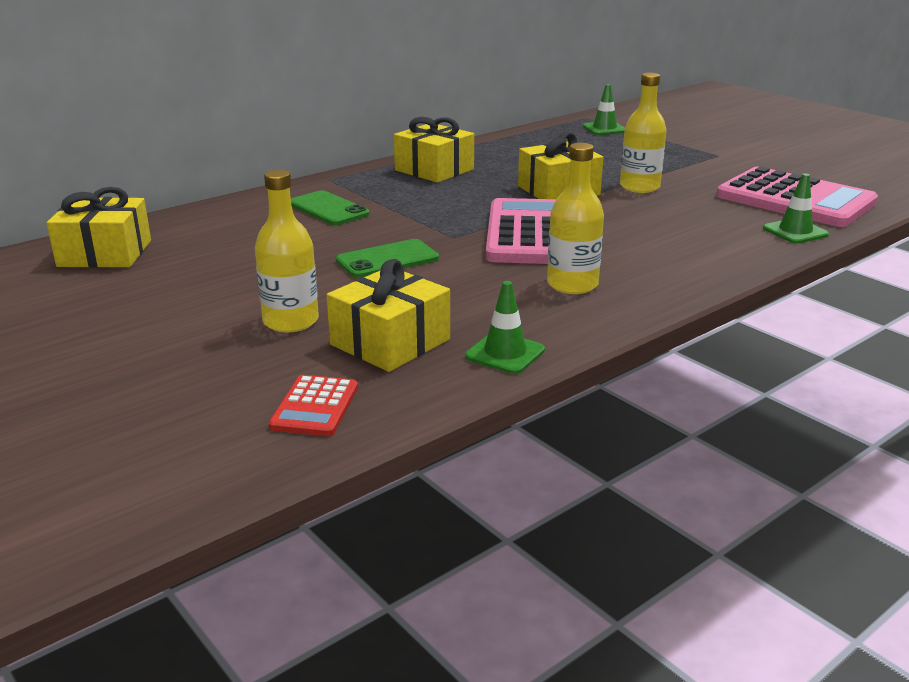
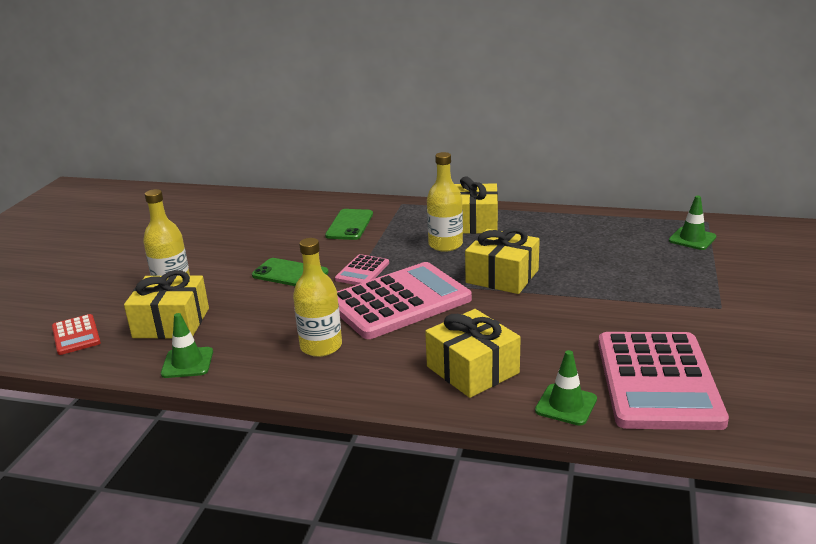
camera: 55 degrees right, 0 degrees up
yellow gift [47,187,151,268] -> yellow gift moved to [425,309,521,398]
red calculator [269,375,358,436] -> red calculator turned 90 degrees counterclockwise [52,314,101,355]
yellow bottle [620,73,667,193] -> yellow bottle moved to [427,152,463,252]
none -> pink calculator [335,254,389,285]

